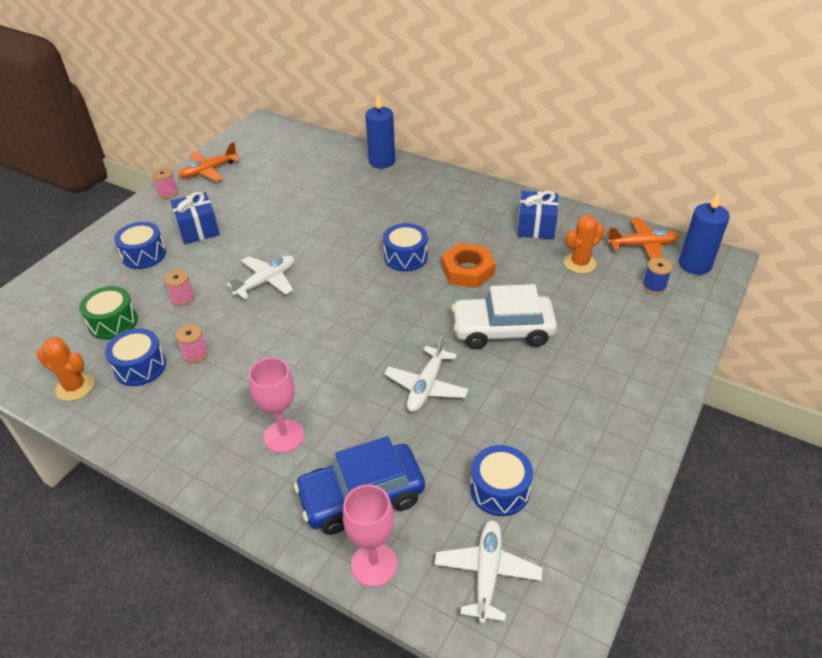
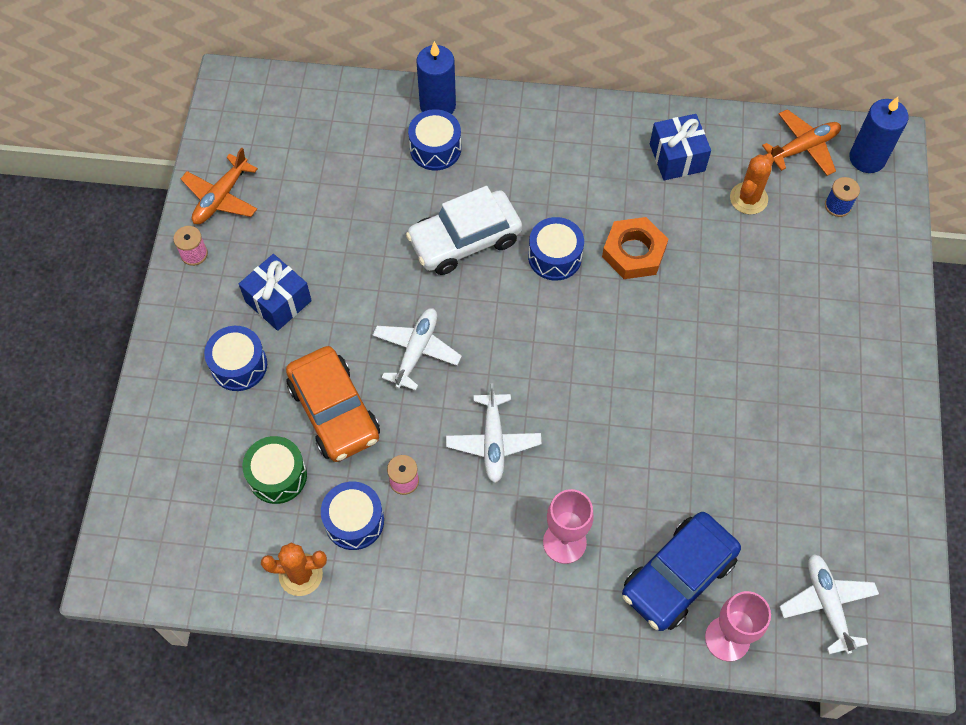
camera: 25 degrees left, 20 degrees up
pink spool [164,270,194,306] -> orange car [286,346,380,462]
white plane [384,335,469,412] -> white plane moved to [446,383,541,483]
white car [452,284,557,349] -> white car moved to [406,186,522,275]
blue drum [470,445,533,516] -> blue drum moved to [408,109,461,170]

